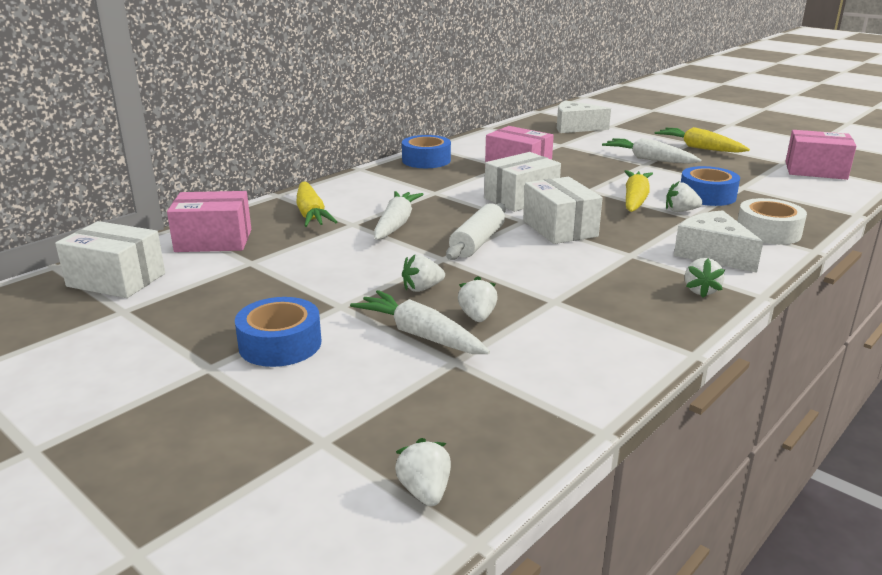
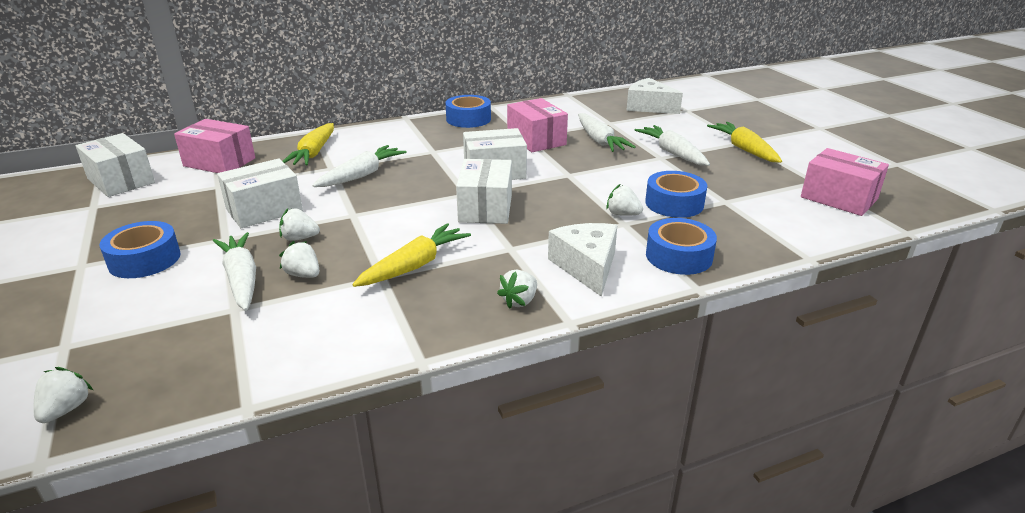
camera: 25 degrees right, 5 degrees up
white rolling pin [446,203,506,260] -> none
white strawberry [458,276,498,322] -> white strawberry turned 75 degrees counterclockwise [279,241,320,278]
yellow carrot [624,170,653,212] -> yellow carrot moved to [352,223,471,287]
white tape [737,198,807,245] -> blue tape [646,218,717,275]
none -> white box [217,158,303,228]
none -> white carrot [578,113,636,152]

